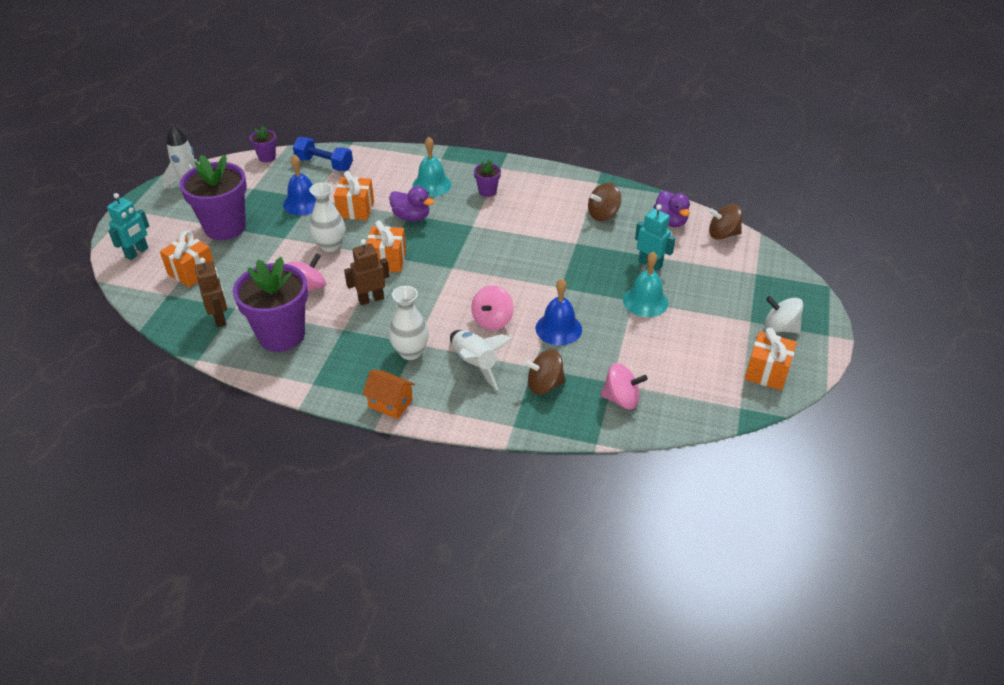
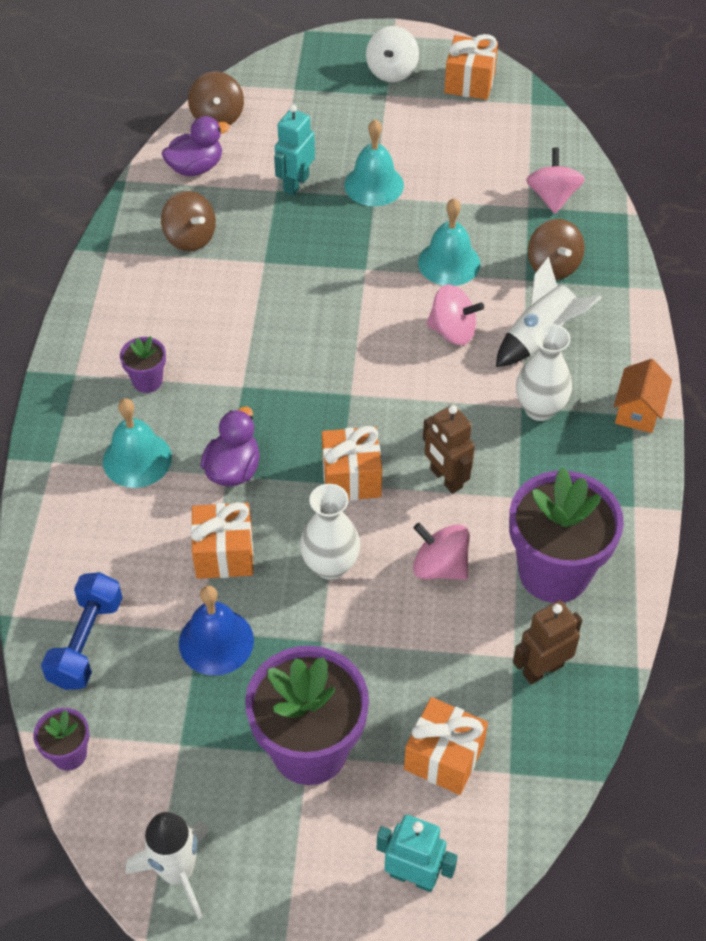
camera: 100 degrees left, 10 degrees up
blue bell [536,279,582,345] -> turquoise bell [418,198,480,286]

